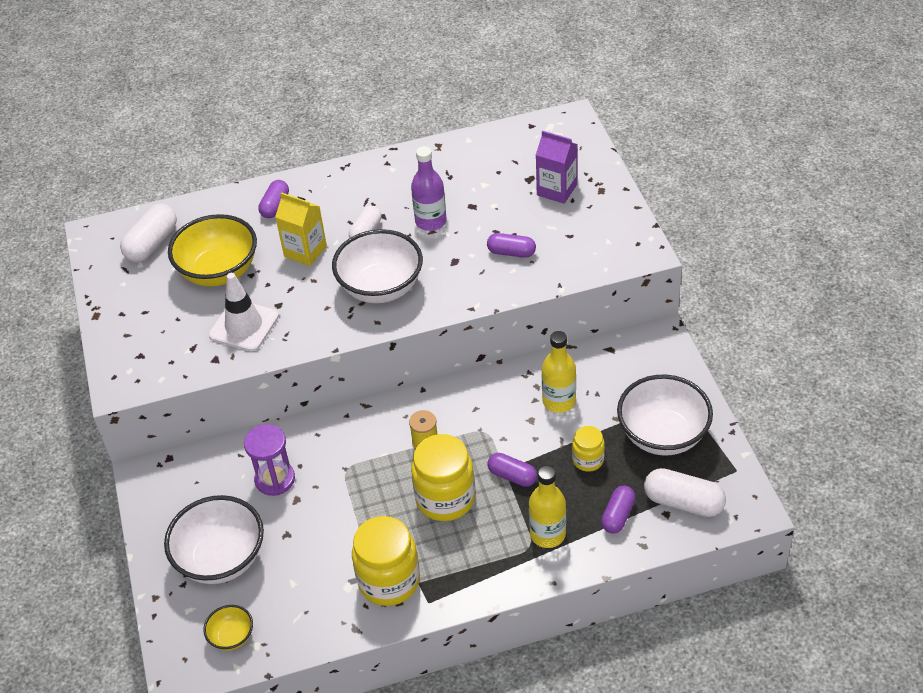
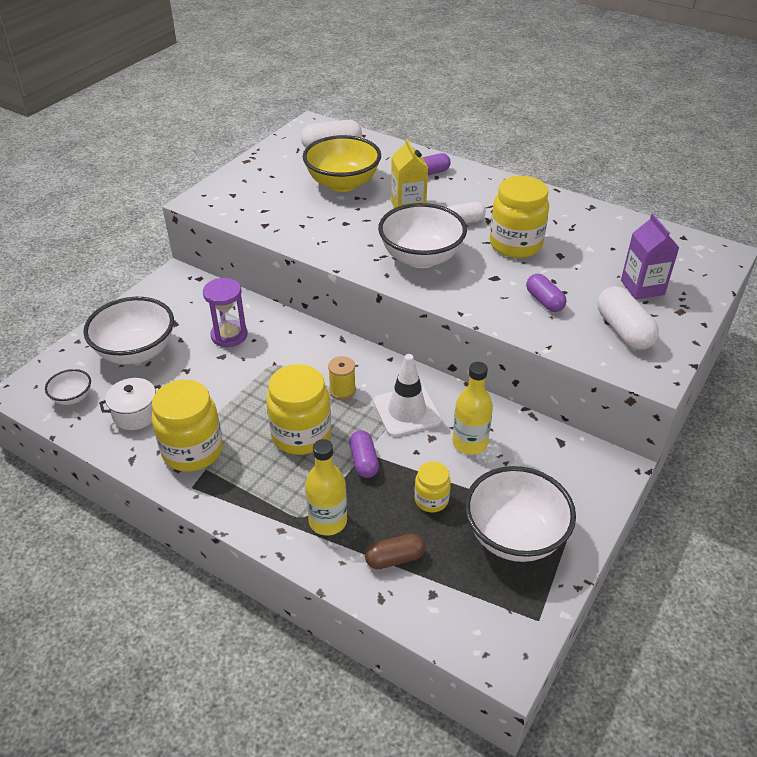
camera: 45 degrees right, 5 degrees down
yellow bowl [203,605,253,651] -> white bowl [45,369,91,405]
white traffic cone [209,273,279,351] -> white traffic cone moved to [373,354,442,437]
purple bottle [411,146,446,231] -> yellow jar [490,176,549,258]
purple capsule [601,486,636,533] -> brown capsule [365,534,425,569]
white capsule [644,468,726,517] -> white capsule moved to [597,286,659,350]
none -> white pot [99,378,161,430]

